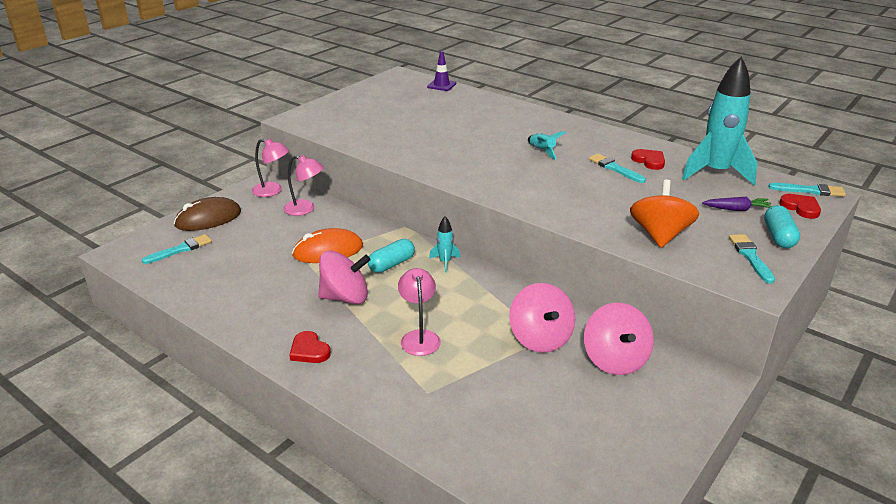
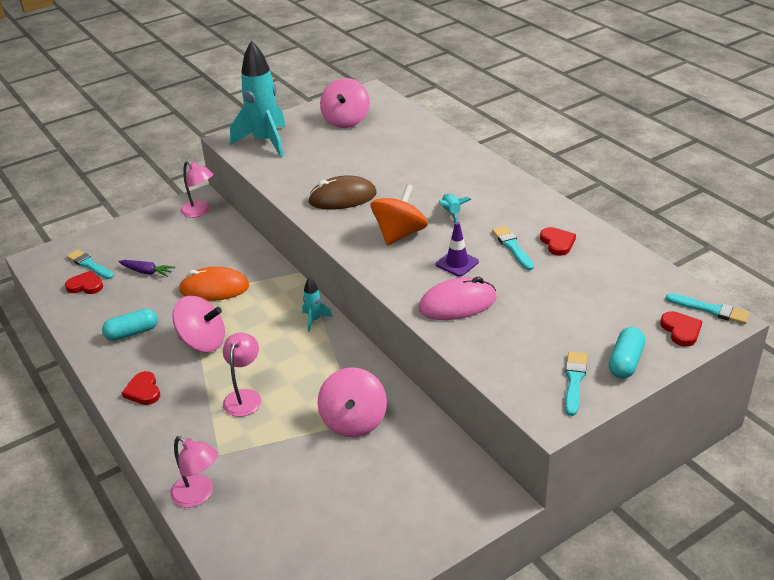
camera: 20 degrees right, 5 degrees up
turquoise brush [142,234,212,264] -> turquoise brush turned 120 degrees counterclockwise [67,249,114,279]
brown mouse [174,197,241,231] -> brown mouse moved to [308,175,377,210]
pink lamp [283,155,324,216] -> pink lamp moved to [170,436,218,508]
turquoise capsule [368,239,415,273] -> turquoise capsule moved to [102,308,158,341]
purple traffic cone [427,51,456,91] -> purple traffic cone moved to [436,222,479,277]
pink spinning top [584,303,654,375] -> pink spinning top moved to [320,78,370,128]
orange spinning top [630,179,699,248] -> orange spinning top moved to [371,184,428,246]
turquoise rocket [682,57,758,185] -> turquoise rocket moved to [230,41,286,157]
purple carrot [702,197,772,211] -> purple carrot moved to [119,260,175,277]
none -> red heart [65,271,103,294]
none -> pink mouse [418,277,497,320]

